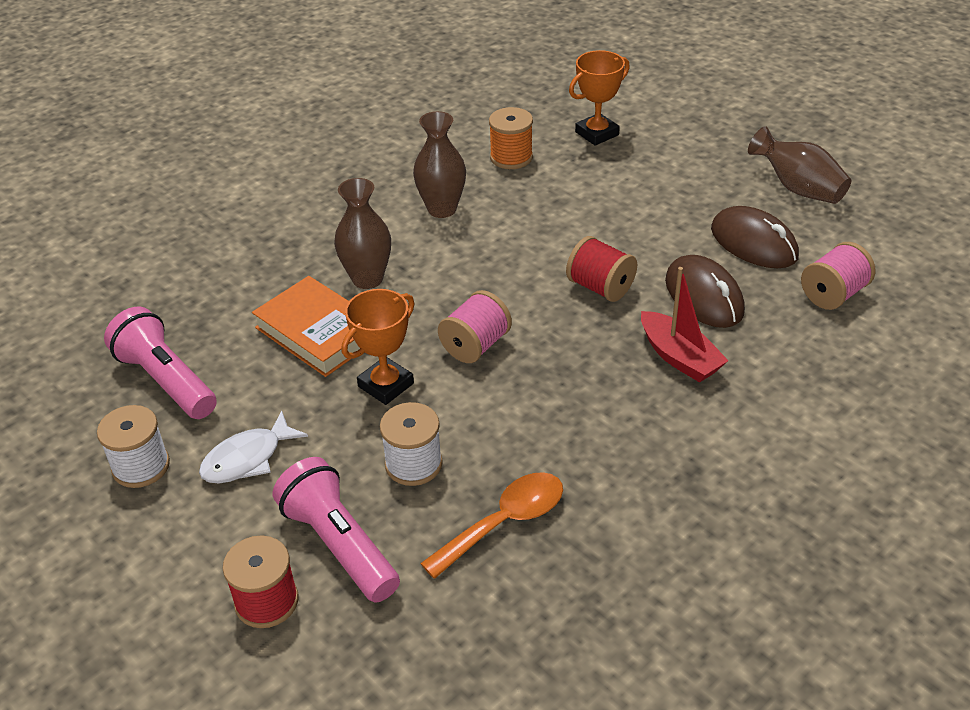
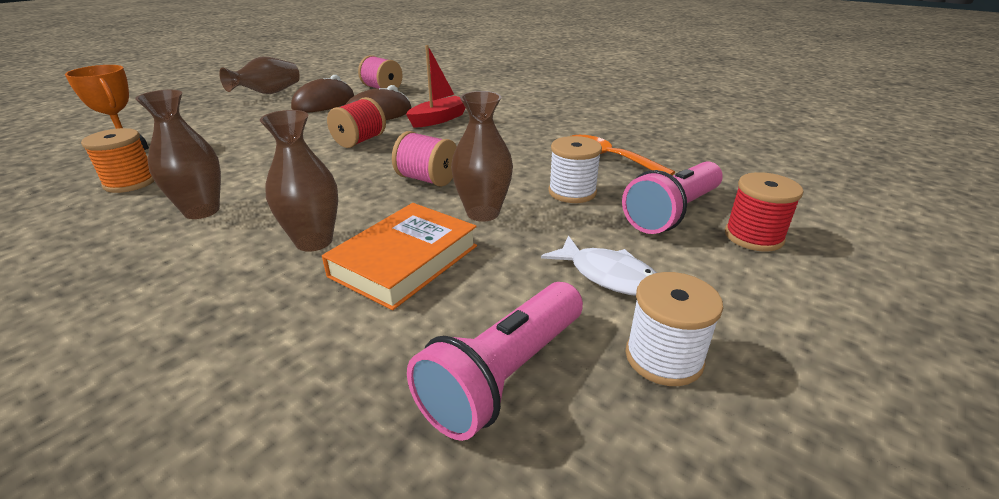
camera: 100 degrees left, 10 degrees down
orange trophy [342,289,415,405] -> brown vase [451,91,513,222]

